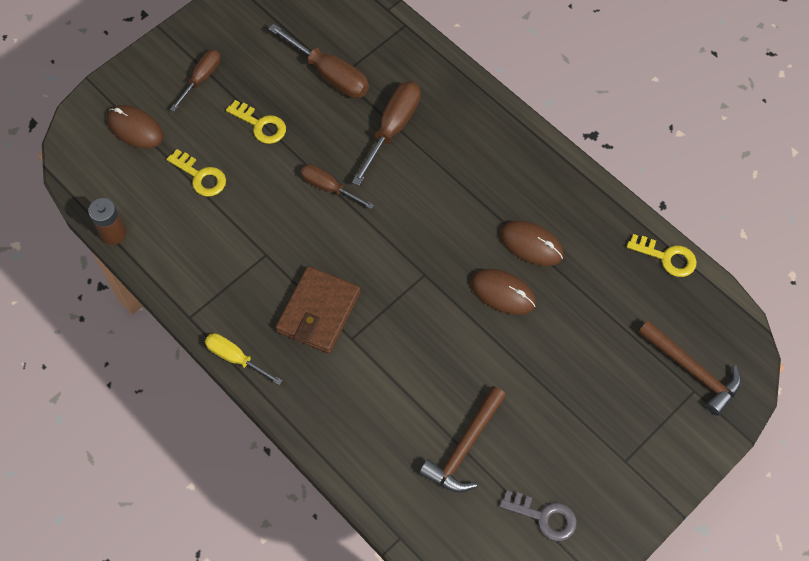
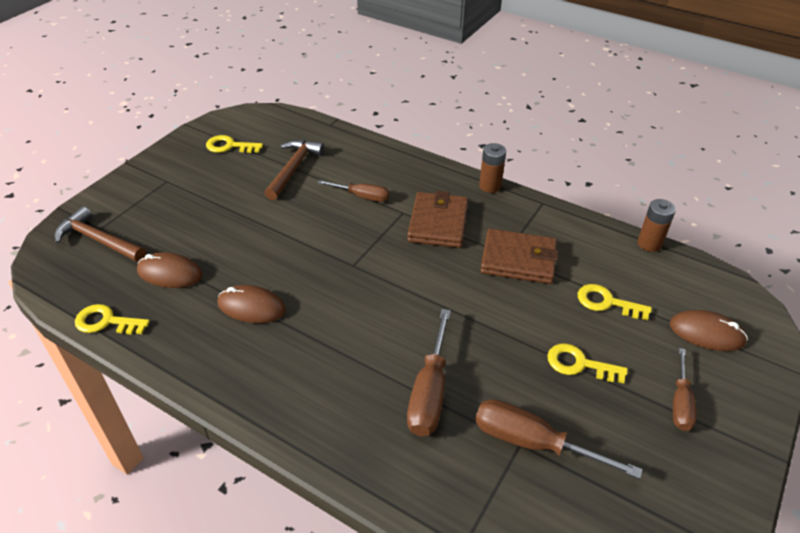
camera: 165 degrees right, 20 degrees down
yellow screwdriver [205,333,282,385] -> brown battery [479,143,506,193]
brown screwdriver [300,164,374,209] -> brown screwdriver moved to [317,180,389,202]
brown mouse [470,269,536,315] -> brown mouse moved to [137,252,202,288]
grey key [500,491,577,541] -> yellow key [206,135,263,153]
none -> brown wallet [480,229,559,284]

